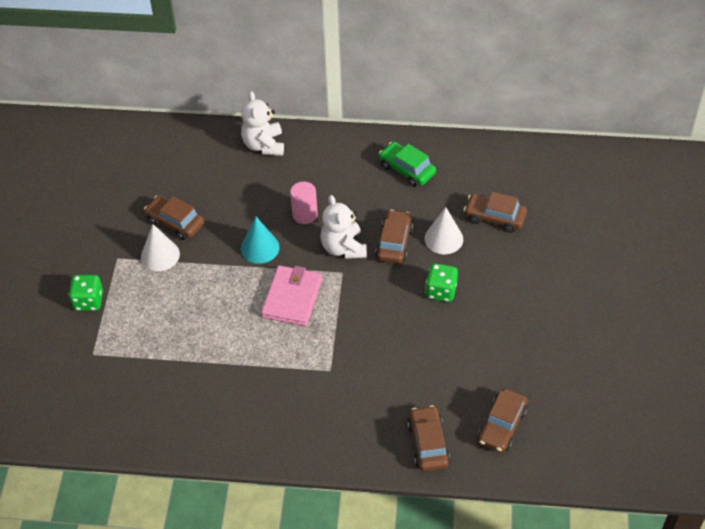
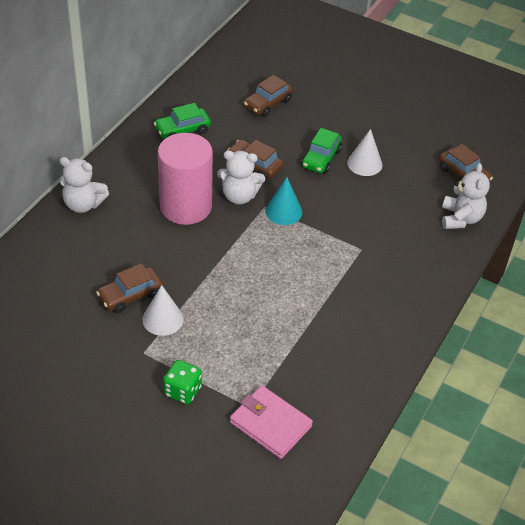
camera: 70 degrees left, 5 degrees down
turquoise cone [241,217,280,264] -> turquoise cone moved to [265,177,302,225]
pink wallet [261,265,322,326] -> pink wallet moved to [230,386,313,459]
pink cylinder [290,182,318,224] -> pink cylinder [158,133,213,225], size x2.12
brown car [407,405,450,471] -> white teddy bear [442,163,490,229]
white cone [425,207,463,254] -> white cone moved to [347,129,383,176]
green dice [425,263,458,302] -> green car [301,128,342,174]

